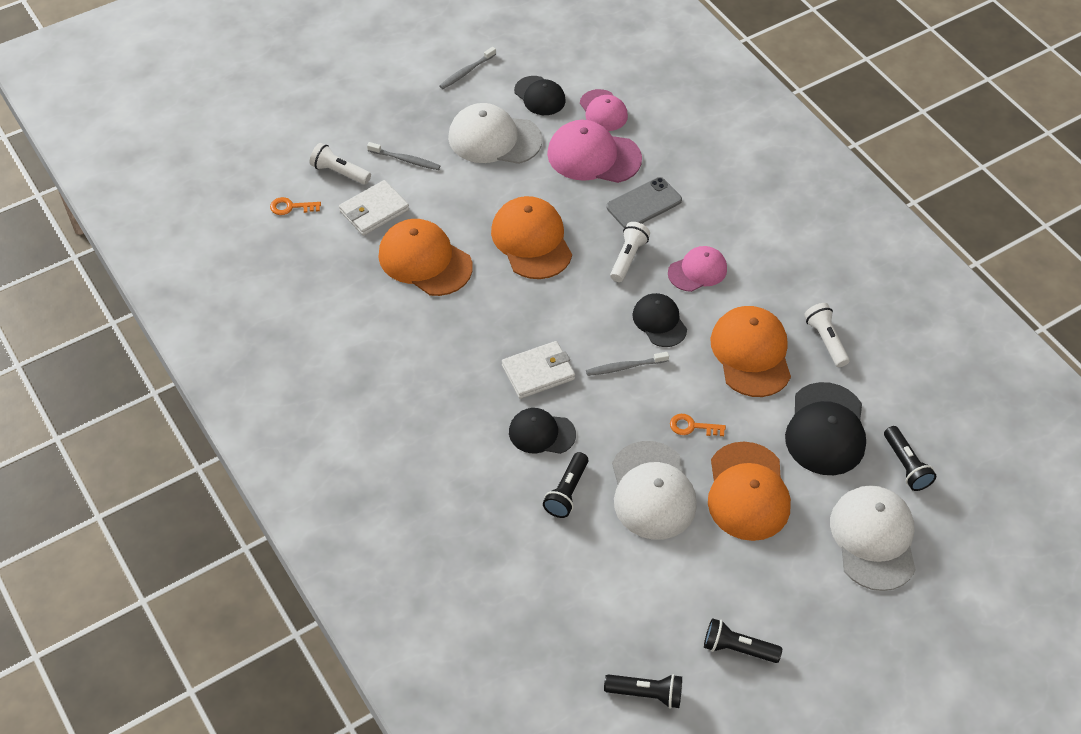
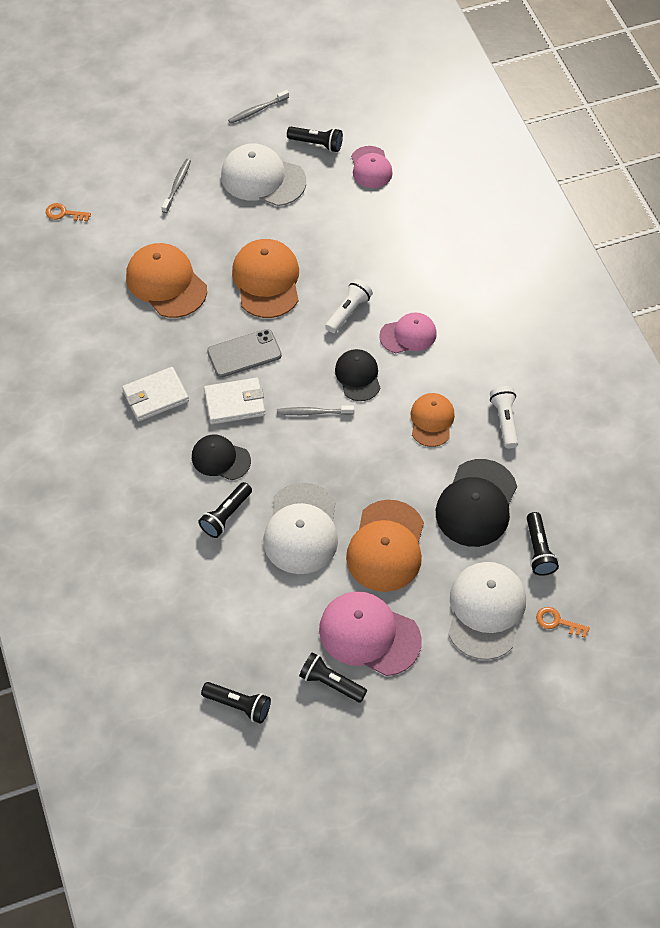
camera: 15 degrees right, 5 degrees up
white flashlight [310,143,371,185] -> none
white wallet [339,180,409,236] -> white wallet moved to [122,367,189,421]
grey toothbrush [367,142,440,170] -> grey toothbrush turned 105 degrees counterclockwise [162,159,191,213]
black cap [514,76,566,115] -> black flashlight [287,127,343,152]
pink cap [547,120,642,183] -> pink cap moved to [319,591,422,676]
grey phone [606,177,682,228] -> grey phone moved to [207,329,282,378]
orange key [670,414,726,436] -> orange key moved to [536,607,590,638]
orange cap [710,306,791,397] -> orange cap [411,393,455,447], size x0.62

